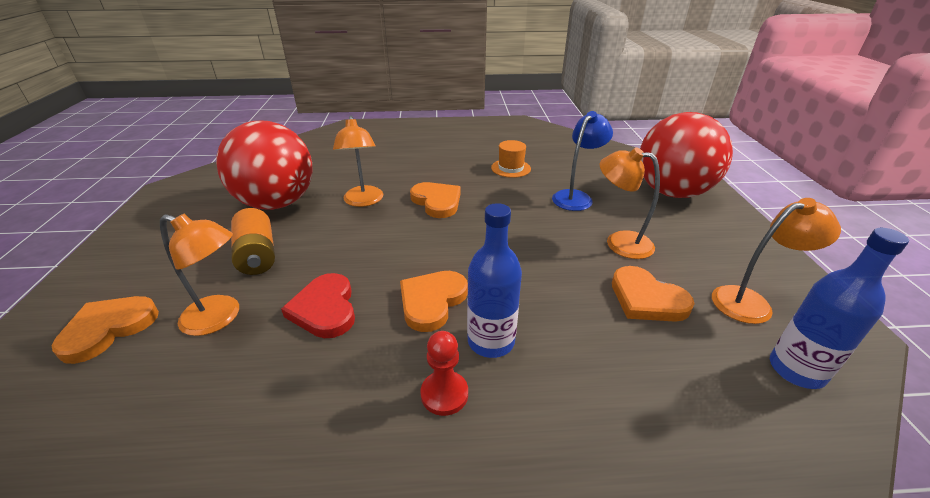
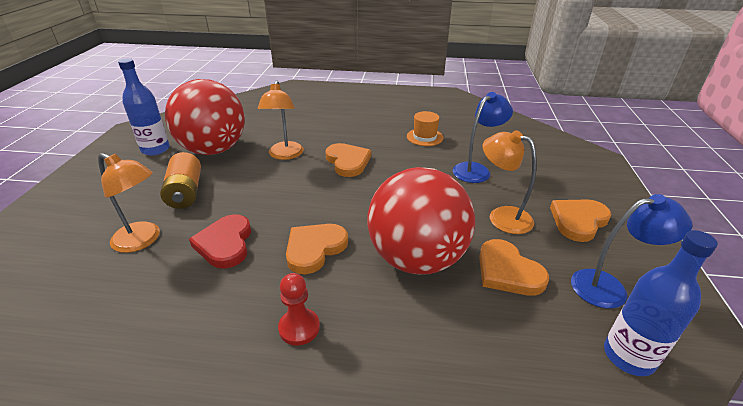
camera: 10 degrees right, 0 degrees up
orange heart [52,296,159,364] -> orange heart moved to [550,199,611,242]
blue bottle [467,203,522,358] -> blue bottle moved to [118,58,170,155]
red ball [640,112,733,198] -> red ball moved to [367,167,475,275]
orange lamp [712,198,841,324] -> blue lamp [571,194,692,309]

